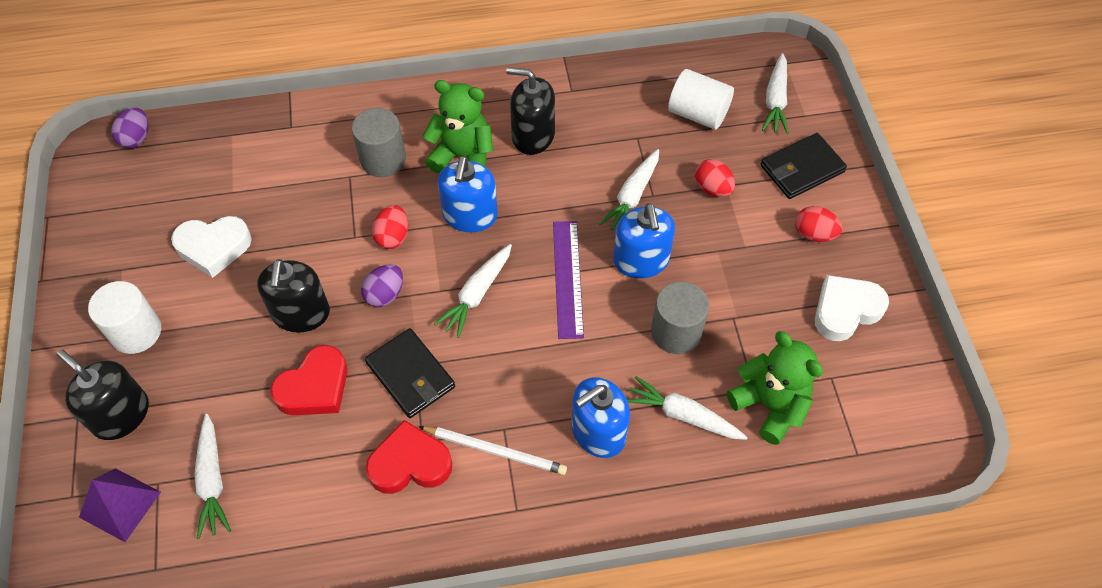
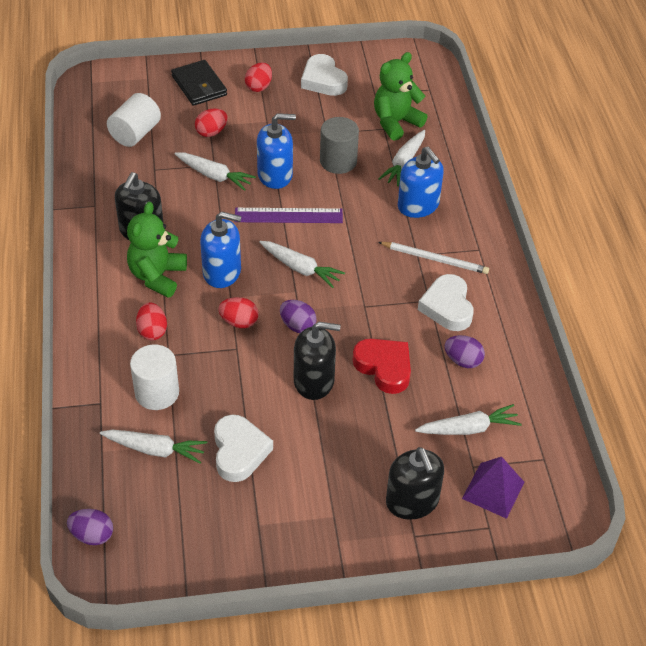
camera: 90 degrees left, 10 degrees down
black soap dispenser [57,350,149,440] -> black soap dispenser turned 60 degrees counterclockwise [386,447,444,520]
white cylinder [88,281,161,354] -> white cylinder moved to [130,344,179,410]
grey cylinder [352,108,406,177] -> red egg [136,303,167,340]
black wallet [365,328,455,418] -> none
red heart [366,420,452,494] -> white heart [418,274,474,331]
white pencil [419,426,567,475] -> white pencil turned 90 degrees clockwise [378,242,489,274]
white carrot [762,53,789,134] -> white carrot moved to [100,430,207,464]
none -> purple egg [445,335,485,368]

